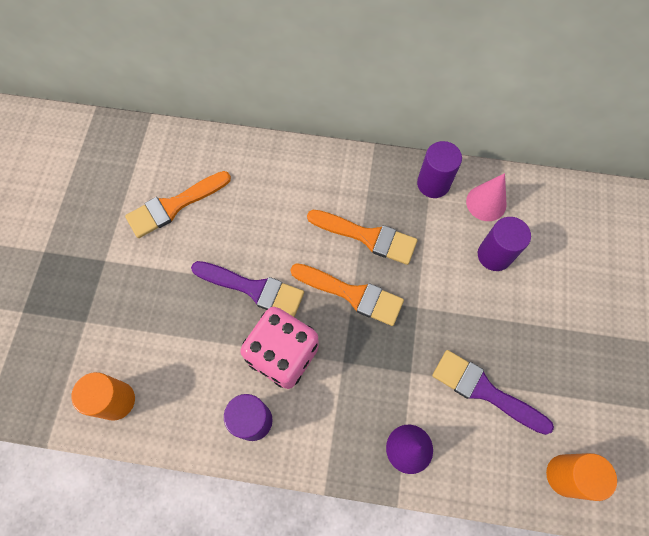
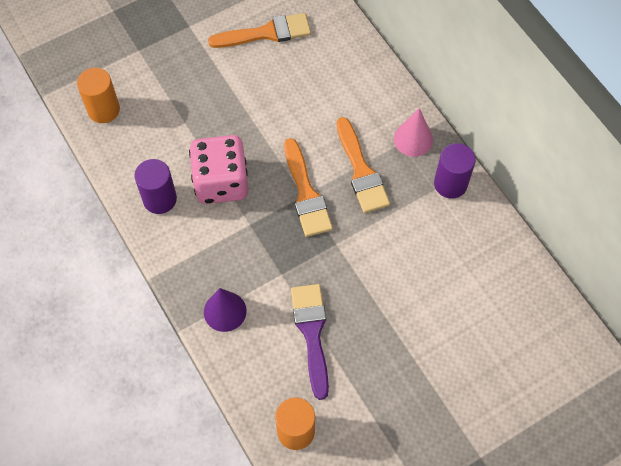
camera: 50 degrees right, 5 degrees down
orange brush [125,171,231,238] -> orange brush turned 150 degrees clockwise [208,13,311,48]
purple brush [191,261,304,317] -> none
pink cone [466,173,507,221] -> pink cone moved to [394,108,433,157]
purple cylinder [478,217,531,271] -> none

